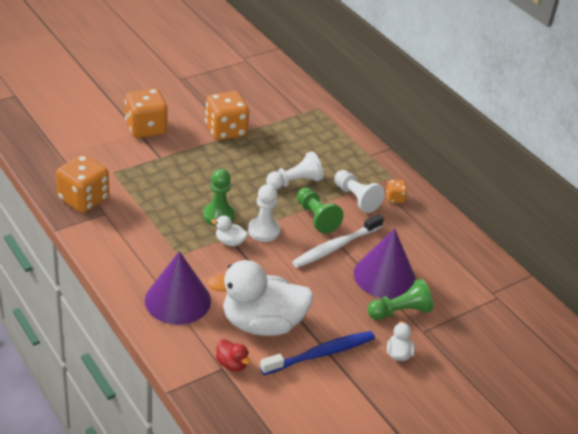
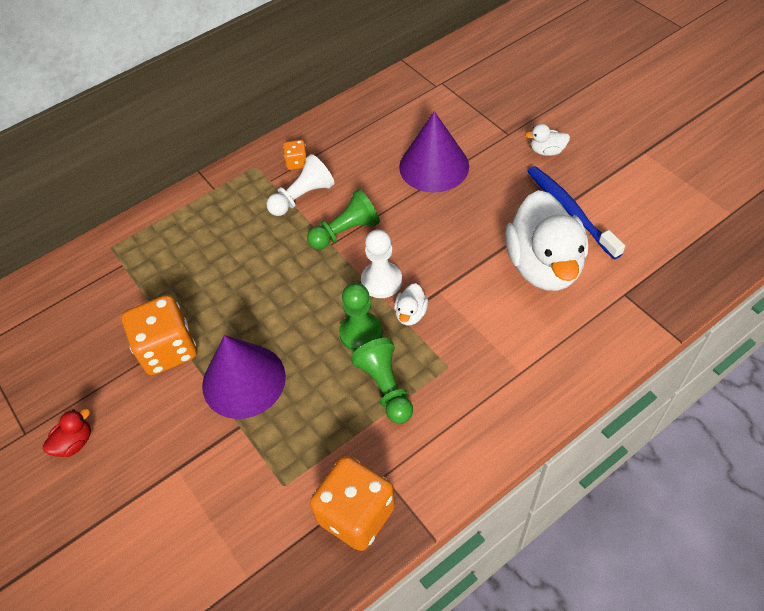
camera: 85 degrees left, 15 degrees up
orange dice [125,89,168,138] -> none
purple cone [145,251,211,325] -> purple cone moved to [202,335,286,419]
red duck [216,339,250,372] -> red duck moved to [43,409,91,457]
white pawn [266,151,323,189] -> none
white toothbrush [292,214,384,268] -> none
green pawn [367,279,433,320] -> green pawn moved to [351,338,413,424]

